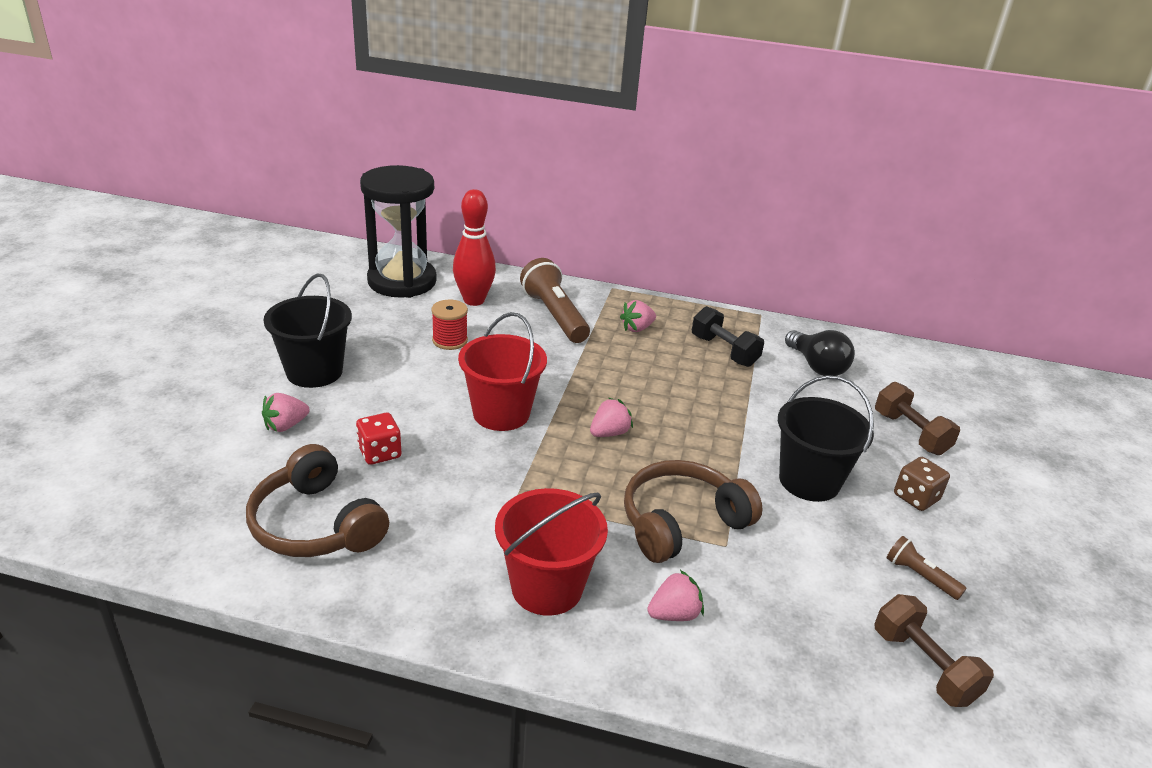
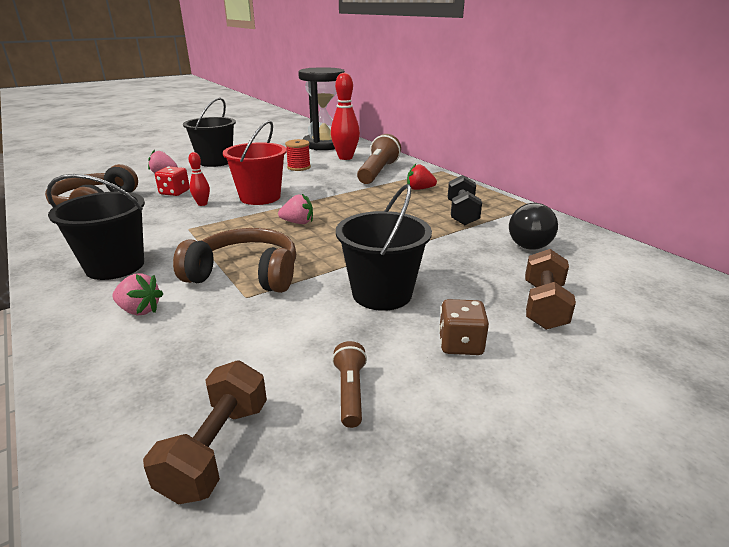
camera: 45 degrees right, 5 degrees down
red bucket [495,488,608,616] -> black bucket [46,174,145,280]
pink strawberry [620,300,656,332] -> red strawberry [407,164,437,190]
none -> red bowling pin [188,152,210,206]

